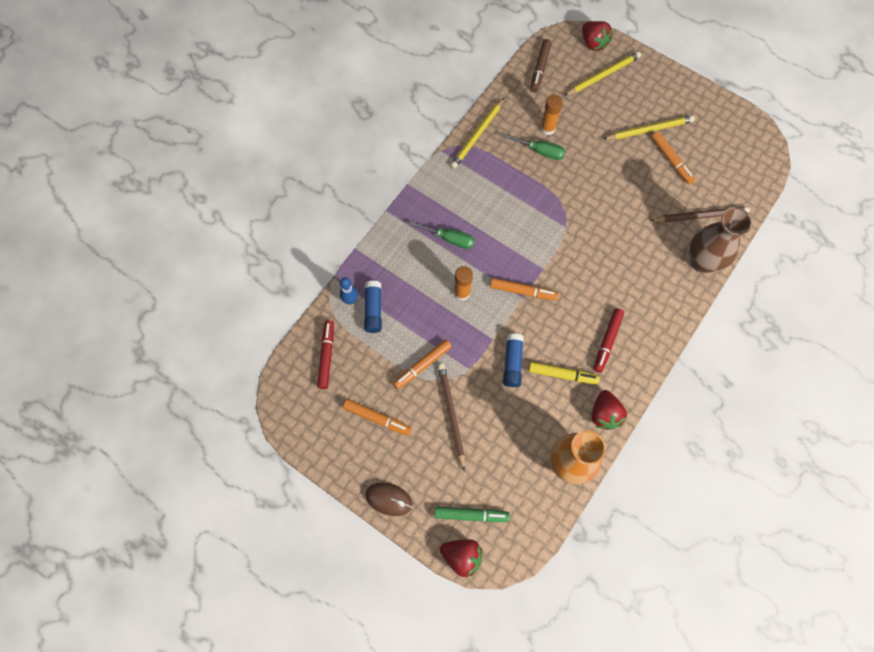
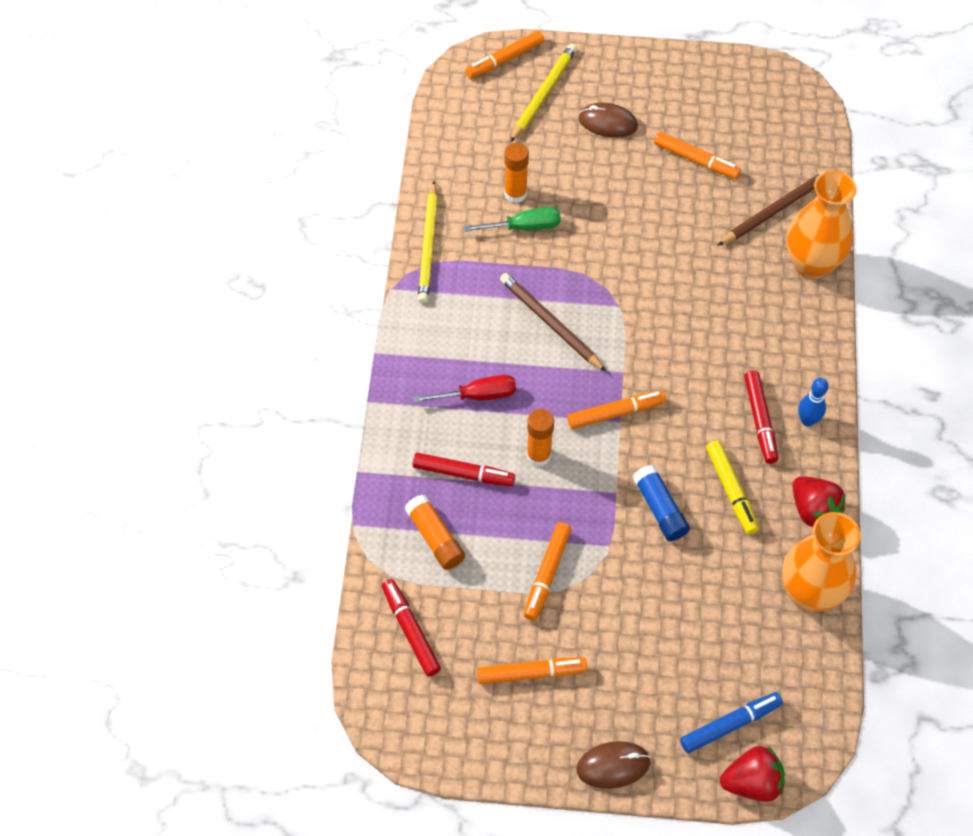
camera: 30 degrees left, 10 degrees down
blue bowling pin [340,277,358,304] -> blue bowling pin moved to [798,378,828,426]
blue glue stick [364,281,382,333] -> orange glue stick [405,495,465,570]
green screwdriver [409,221,475,249] -> red screwdriver [413,375,516,403]
green marker [434,507,510,522] -> blue marker [680,692,783,753]
brown pencil [437,364,465,471] -> brown pencil moved to [500,273,607,372]
yellow marker [529,362,600,384] -> yellow marker turned 90 degrees clockwise [706,440,759,534]
brown marker [530,39,552,92] -> none
red strawberry [582,21,613,51] -> orange marker [465,30,544,79]
yellow pencil [603,115,695,140] -> none
brown vase [689,207,752,273] -> orange vase [787,170,857,279]
none -> red marker [413,453,515,487]
none -> brown mouse [579,103,638,138]

